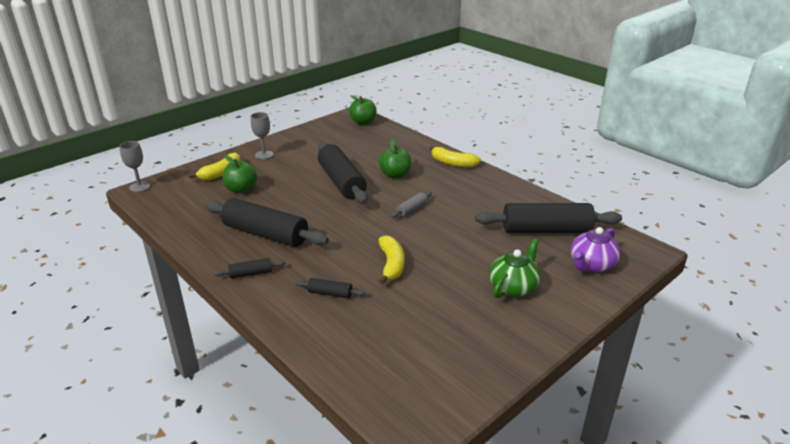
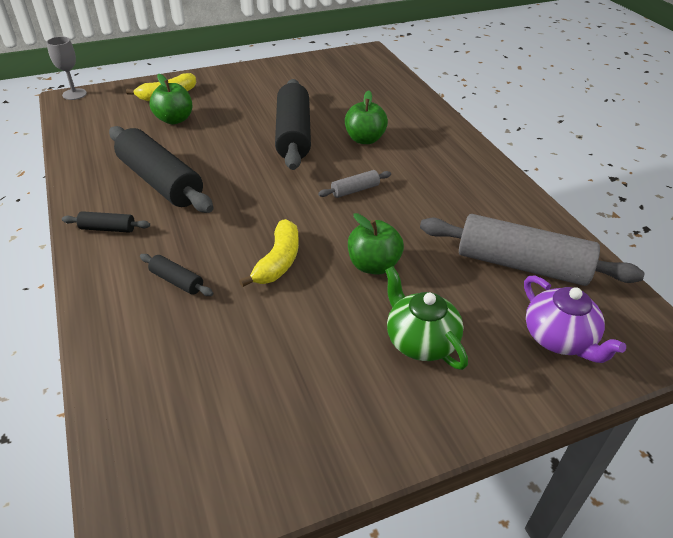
camera: 20 degrees right, 10 degrees up
grey goblet [251,112,274,159] -> none
green apple [349,95,377,125] -> green apple moved to [348,213,404,275]
yellow banana [429,145,481,167] -> none
black rolling pin [475,203,622,233] -> grey rolling pin [420,214,645,286]
green teapot [489,238,540,298] -> green teapot turned 90 degrees counterclockwise [385,266,468,370]
purple teapot [570,227,620,272] -> purple teapot turned 90 degrees counterclockwise [524,276,626,363]

